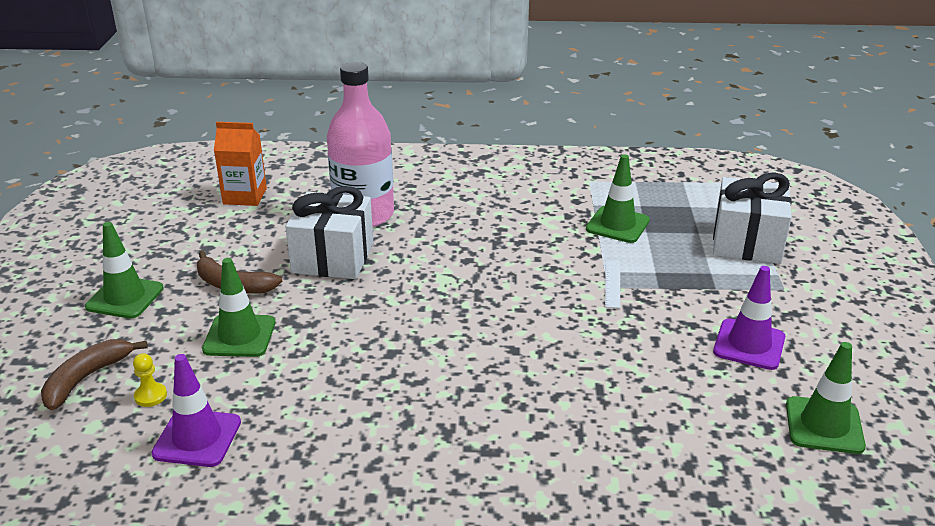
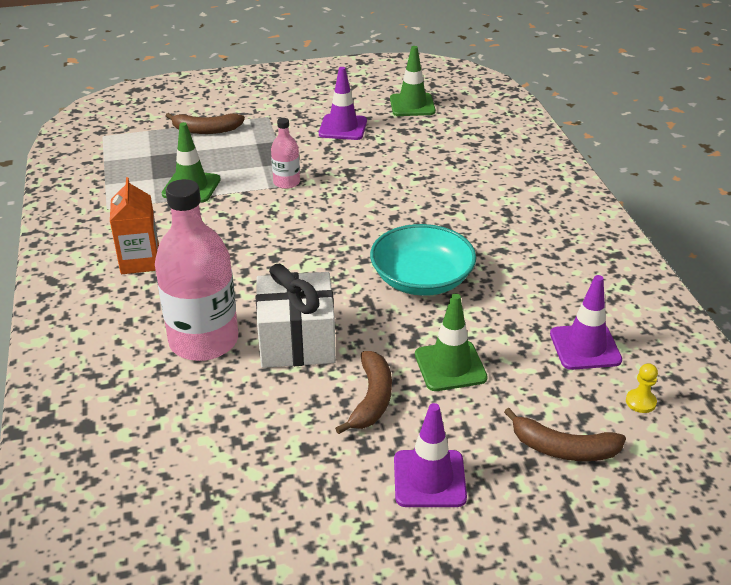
camera: 105 degrees left, 5 degrees up
green traffic cone [85,222,164,319] -> purple traffic cone [394,403,467,507]
yellow pawn [133,353,167,407] -> yellow pawn moved to [626,363,658,413]
orange carton [214,122,267,206] -> orange carton moved to [110,177,159,274]
white ruler [605,260,620,308] -> pink bottle [271,118,300,189]
white gift [713,172,792,264] -> brown banana [166,113,245,134]
none -> turquoise bowl [370,224,476,296]

